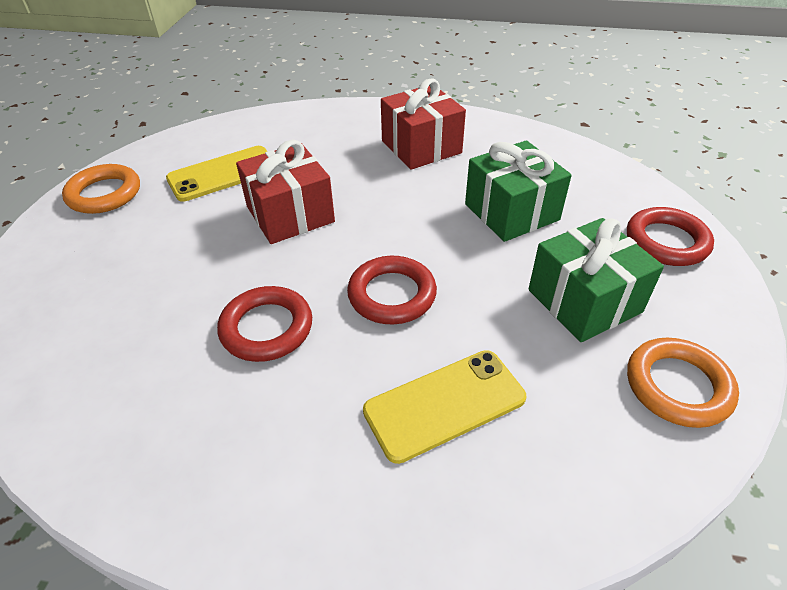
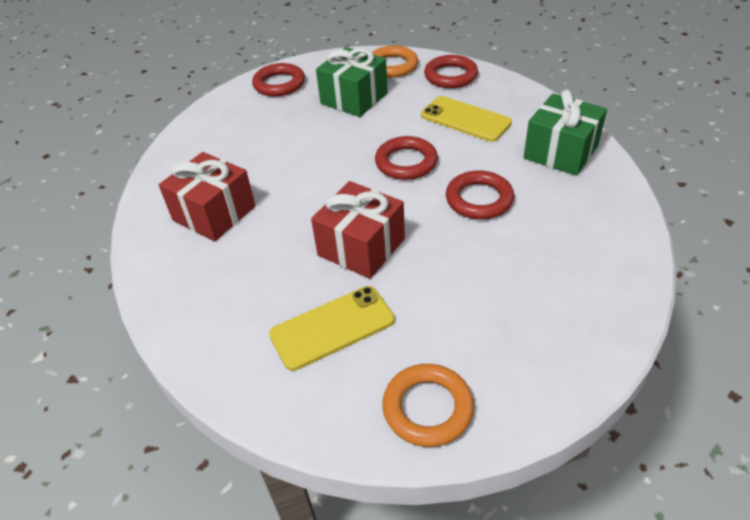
camera: 115 degrees left, 0 degrees up
yellow phone [166,146,267,202] -> yellow phone turned 60 degrees counterclockwise [269,286,395,371]
green gift [465,140,572,242] -> green gift moved to [523,90,607,176]
none -> red ring [424,55,478,88]

